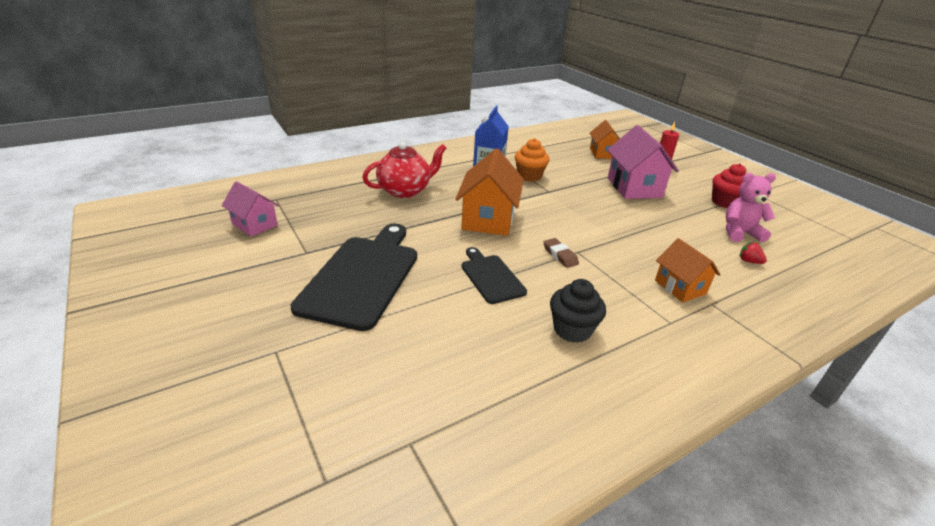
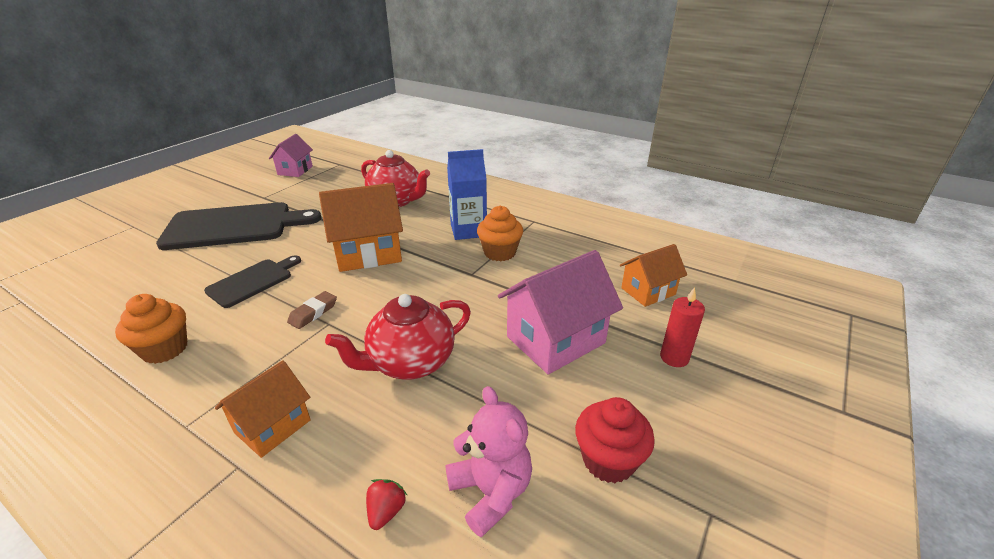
camera: 65 degrees right, 0 degrees up
black cupcake [550,279,606,343] -> orange cupcake [115,294,187,364]
none -> red teapot [325,294,471,379]

